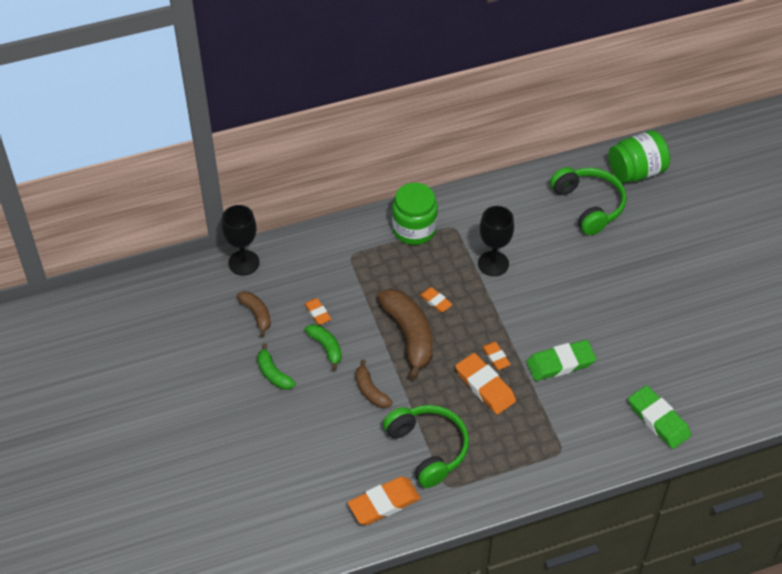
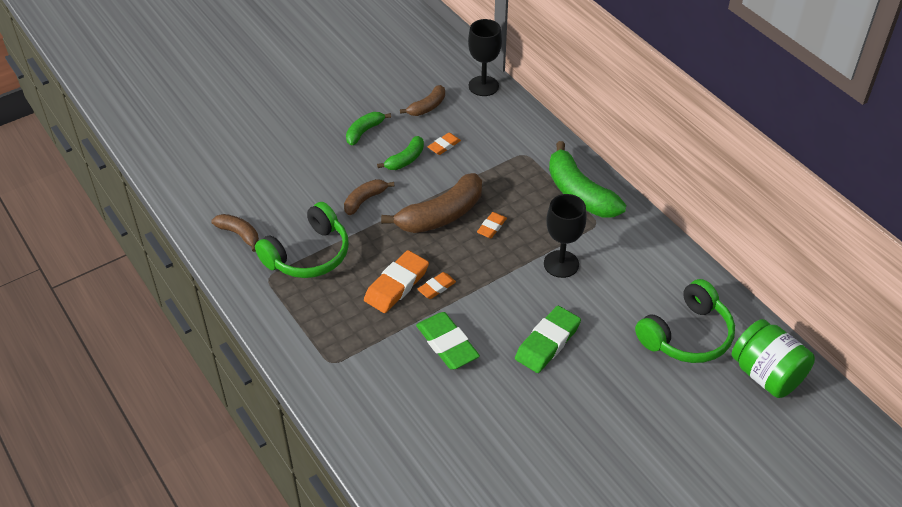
camera: 75 degrees right, 5 degrees down
orange eraser [348,476,421,525] -> brown banana [211,214,259,252]
green jar [392,183,438,245] -> green banana [549,141,626,217]
green eraser [628,385,691,449] -> green eraser moved to [515,306,581,373]

